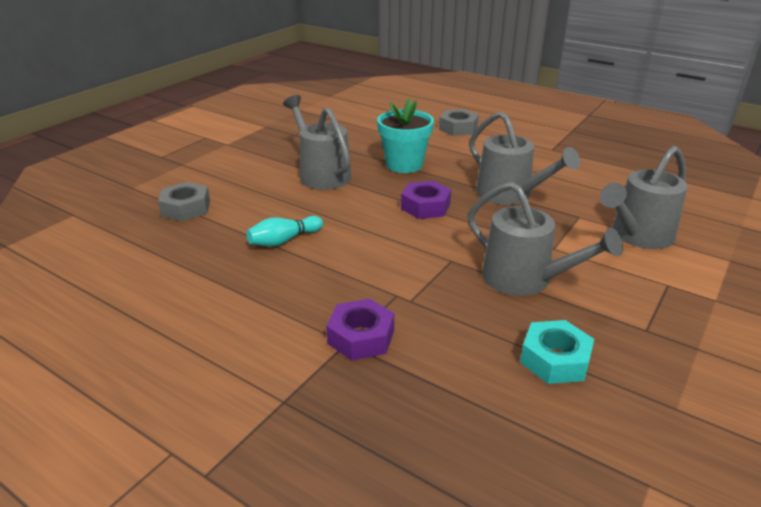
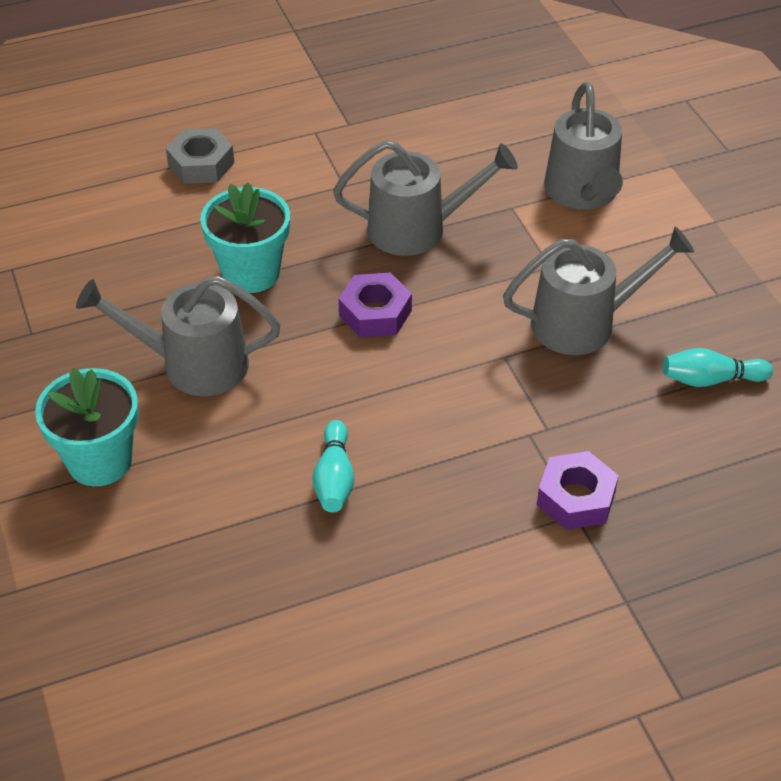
camera: 55 degrees left, 15 degrees up
grey nut [158,182,210,222] -> none
turquoise nut [520,320,594,384] -> turquoise bowling pin [663,348,773,387]
none -> turquoise flower pot [35,368,139,486]

